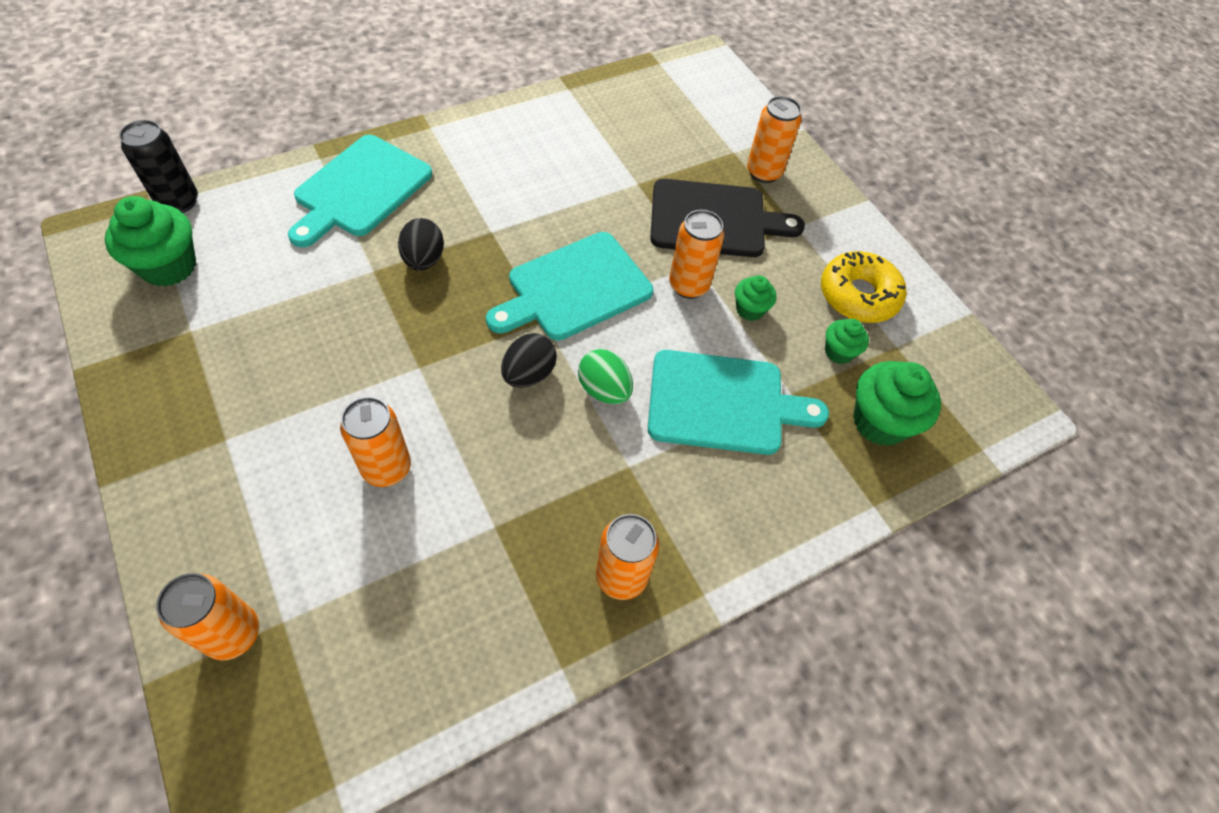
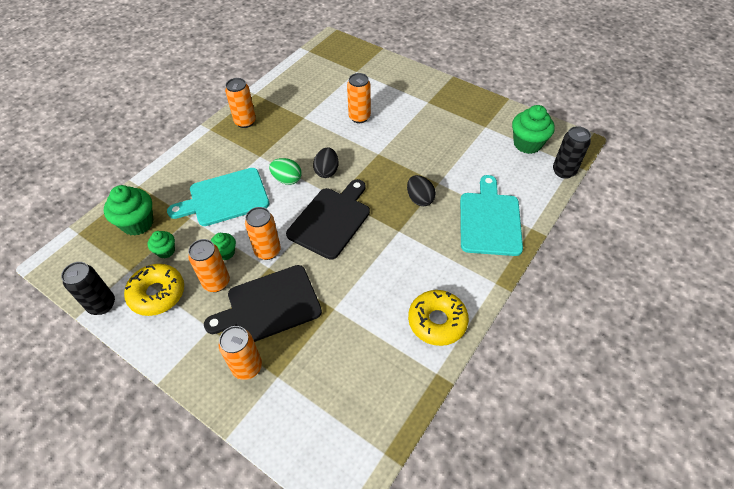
camera: 160 degrees right, 5 degrees down
orange can [156,573,259,660] -> orange can moved to [188,239,230,292]
turquoise cutting board [486,232,653,341] -> black cutting board [286,179,370,260]
none -> black can [61,262,115,315]
none -> yellow donut [408,290,469,346]

